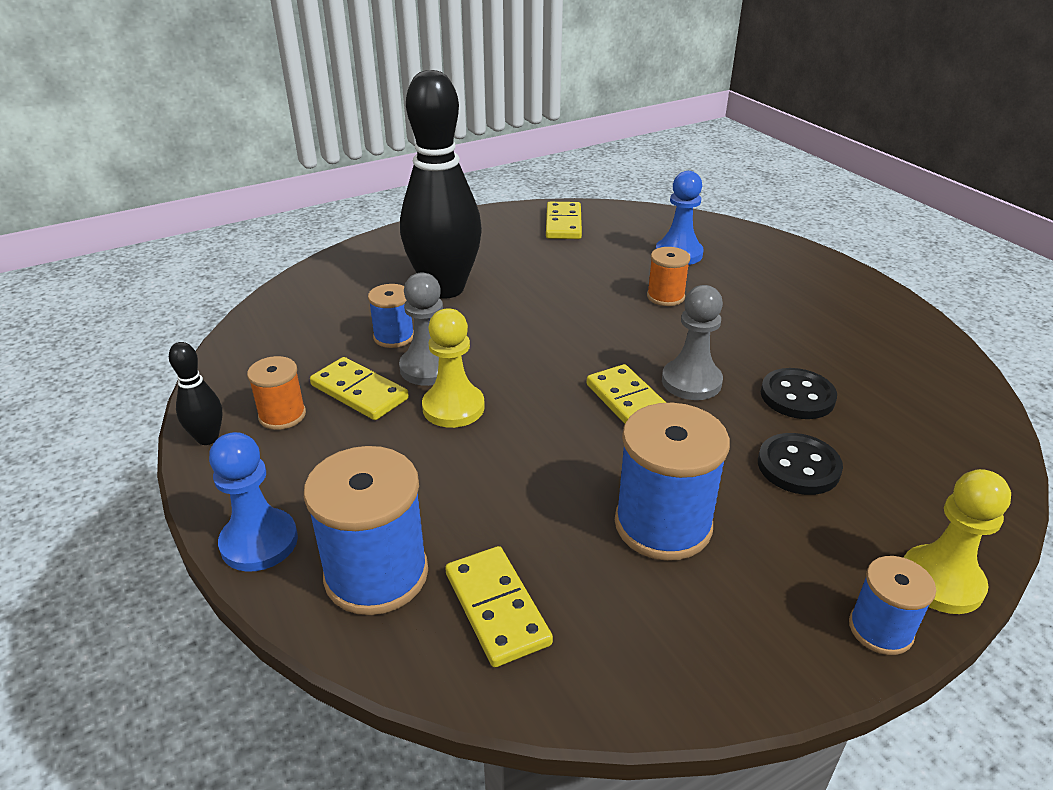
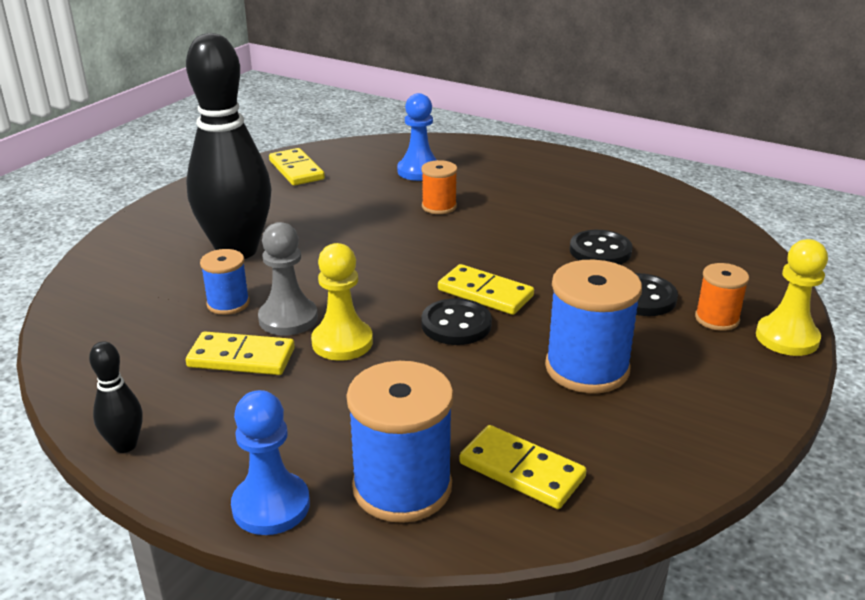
camera: 30 degrees left, 5 degrees down
orange spool [247,356,306,430] -> orange spool moved to [695,263,749,331]
grey pawn [662,285,723,400] -> none
blue spool [849,556,936,655] -> none
none -> black button [421,298,492,345]

